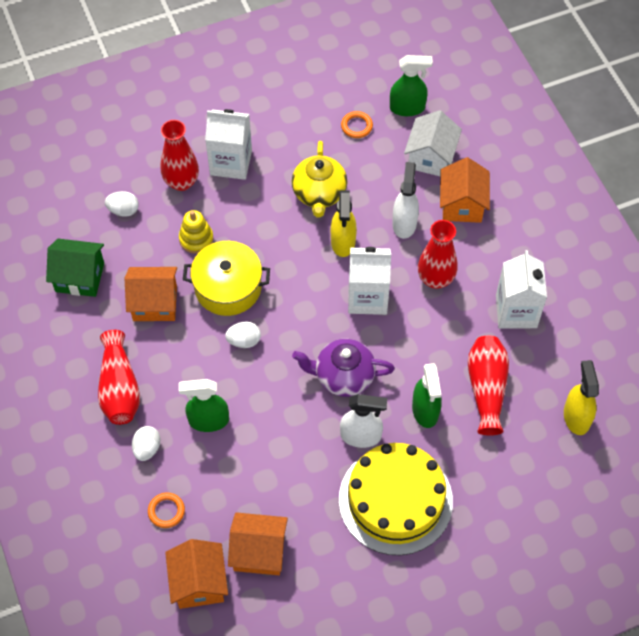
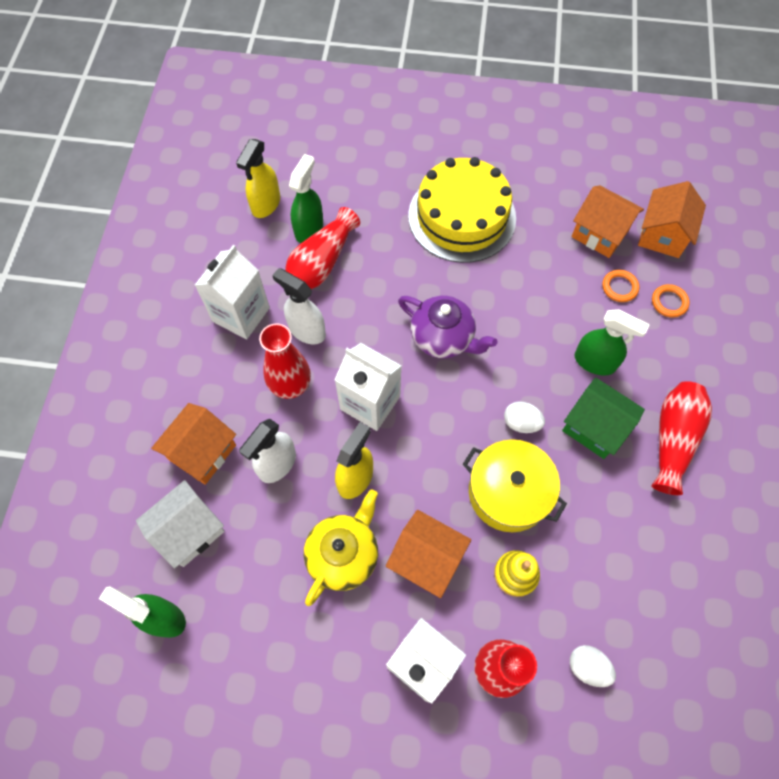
camera: 150 degrees left, 5 degrees up
green house [46,239,104,297] -> green house moved to [562,377,645,459]
orange house [125,267,177,321] -> orange house moved to [386,510,471,598]
white egg [132,426,160,461] -> none
white spray bottle [340,394,387,448] -> white spray bottle moved to [272,268,326,344]
orange ring [341,111,373,138] -> orange ring moved to [602,270,640,302]
green spray bottle [412,363,442,428] -> green spray bottle moved to [289,154,323,243]

